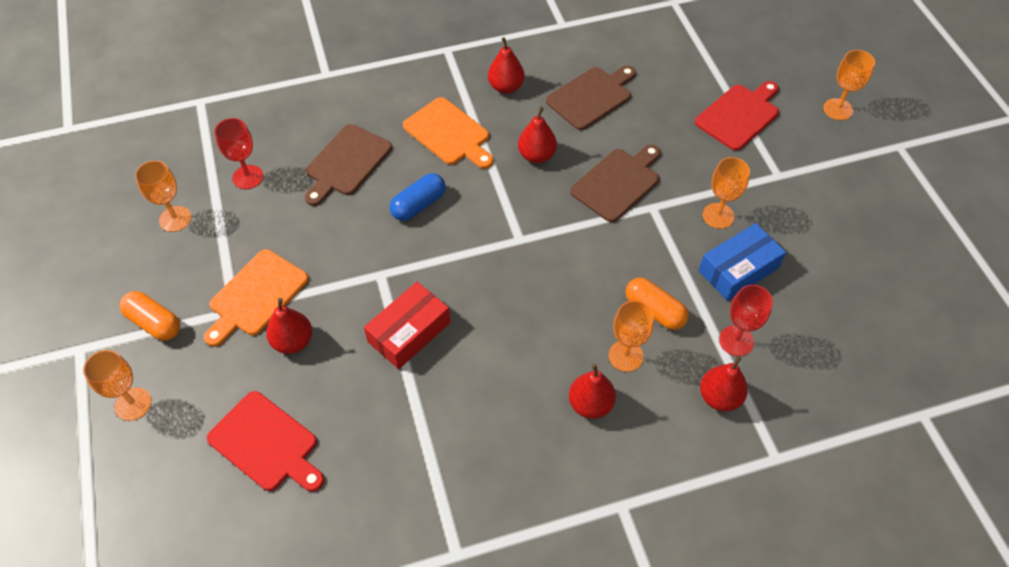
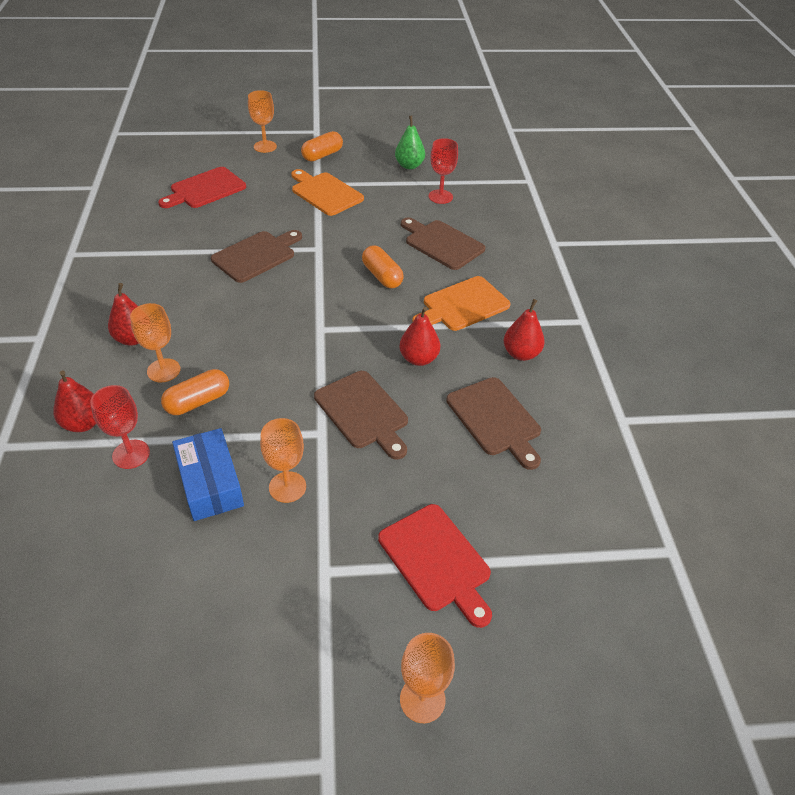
camera: 100 degrees right, 10 degrees down
orange goblet [135,160,191,232] -> green pear [395,116,425,169]
red pear [266,298,312,354] -> none
red box [364,282,450,369] -> brown cutting board [211,230,302,283]
blue capsule [390,173,446,221] -> orange capsule [362,245,404,288]

